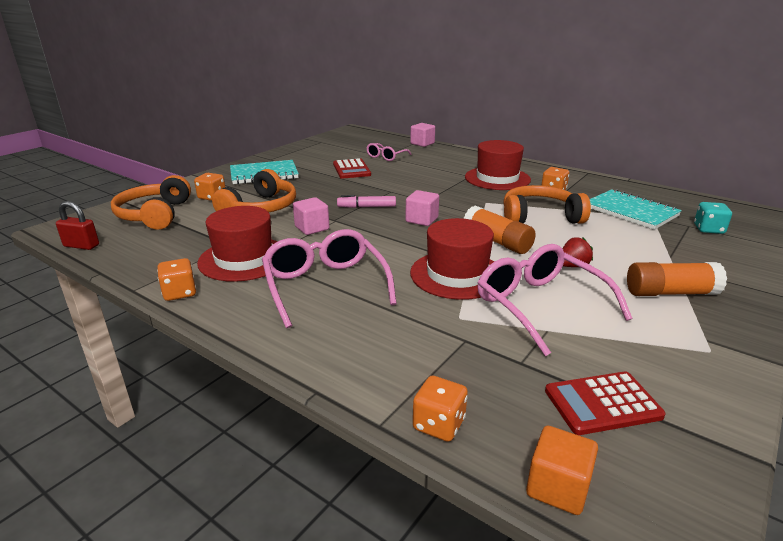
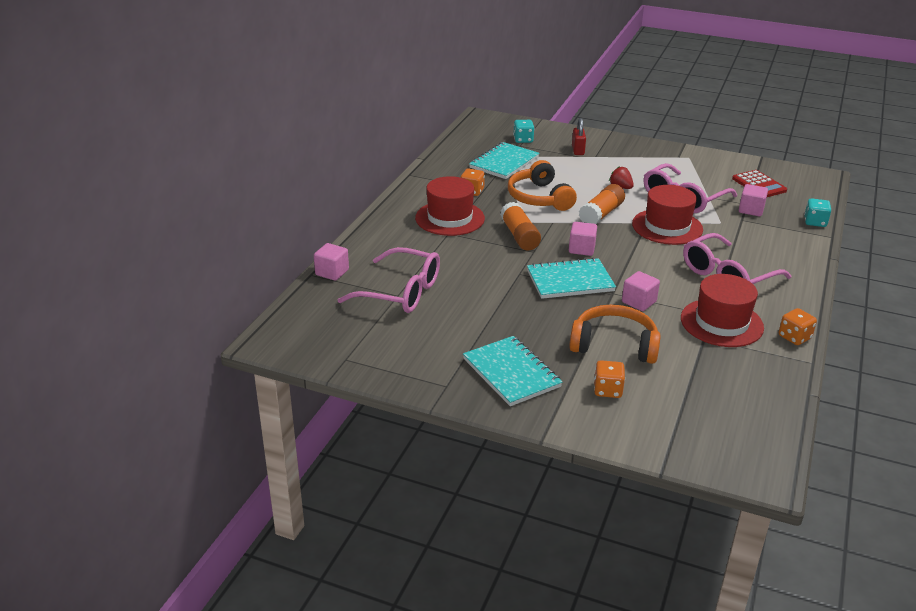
camera: 105 degrees left, 5 degrees up
red padlock [56,201,99,250] -> red padlock moved to [572,118,586,155]
orange headphones [111,175,191,230] -> none
red calculator [333,158,371,179] -> none
pink marker [337,195,396,208] -> turquoise notebook [527,257,616,299]
pink glasses [366,143,412,161] -> pink glasses [338,247,440,313], size x1.84
orange dice [413,376,468,442] -> turquoise dice [804,198,831,227]
orange cube [526,425,598,515] -> none
orange glue stick [627,262,727,296] -> orange glue stick moved to [500,202,541,251]
none -> pink cube [739,184,768,216]

